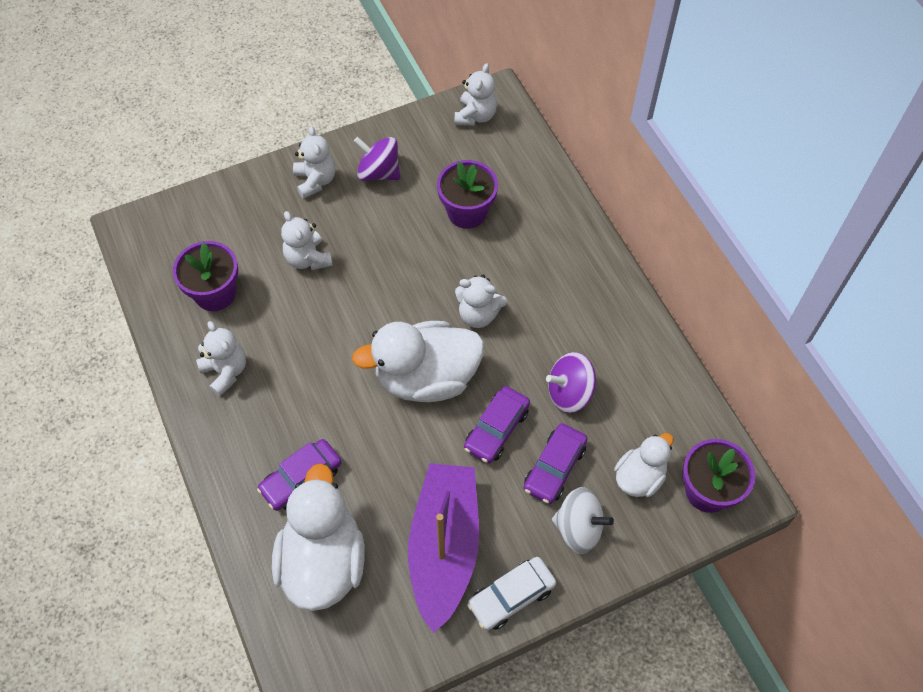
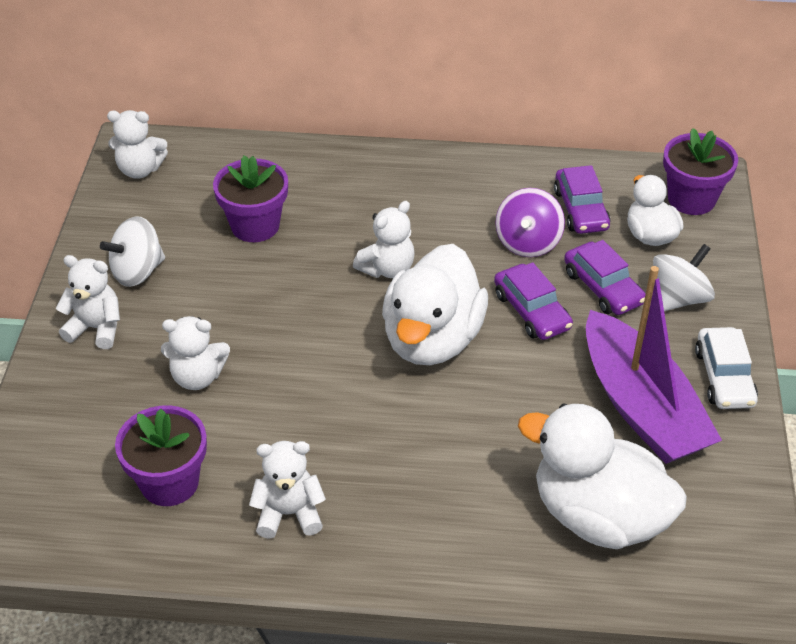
camera: 60 degrees left, 15 degrees down
purple car [257,439,342,511] -> purple car moved to [554,165,610,234]
purple spinning top [354,137,400,181] -> white spinning top [100,217,165,287]
purple boat [408,463,479,633] -> purple boat turned 150 degrees counterclockwise [586,266,722,464]
white teddy bear [455,63,497,126] -> white teddy bear turned 135 degrees clockwise [107,110,168,179]

